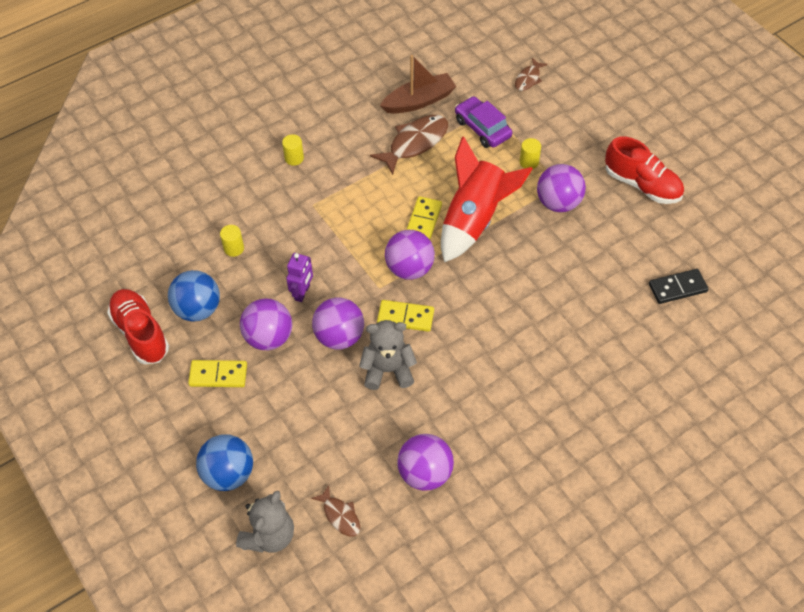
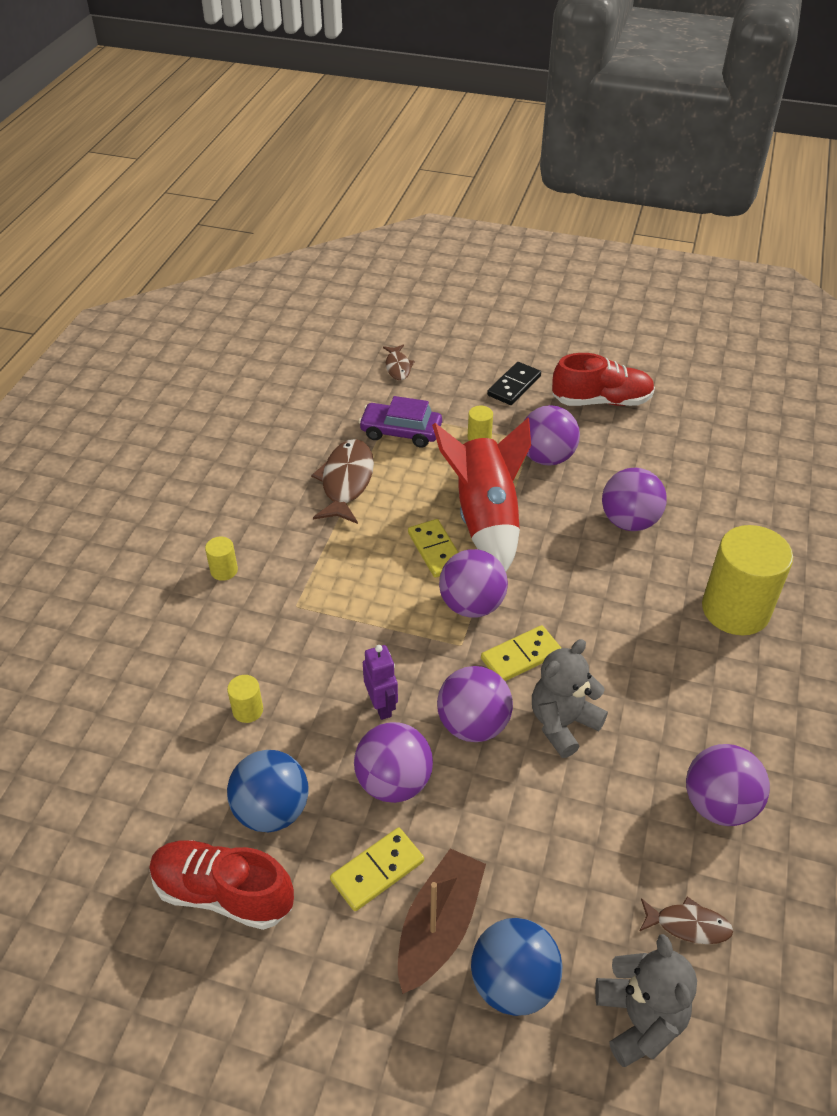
camera: 40 degrees left, 10 degrees down
brown boat [380,55,457,114] -> brown boat moved to [398,848,486,994]
black domino [649,269,708,304] -> black domino moved to [487,362,541,405]
none -> purple ball [602,468,667,531]
none -> yellow cylinder [702,525,793,635]

